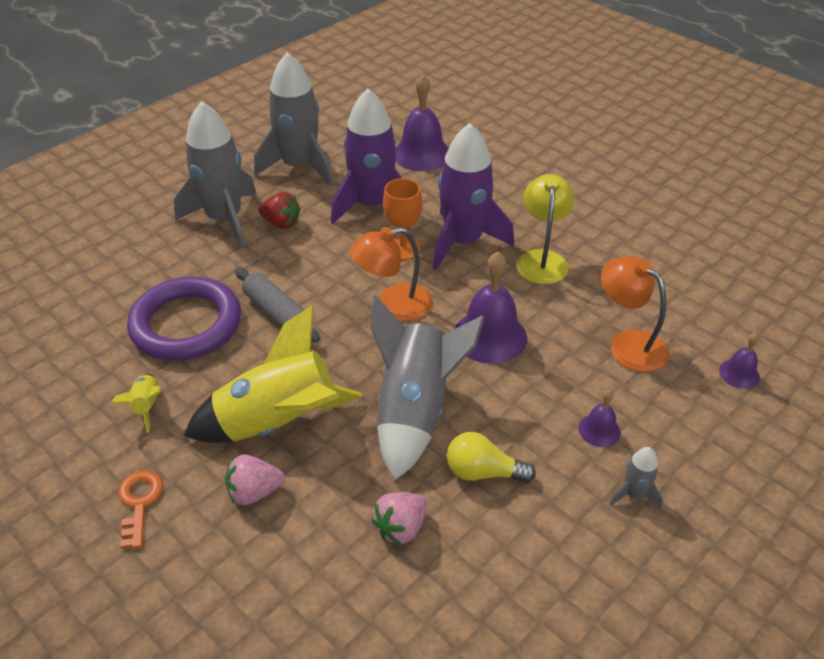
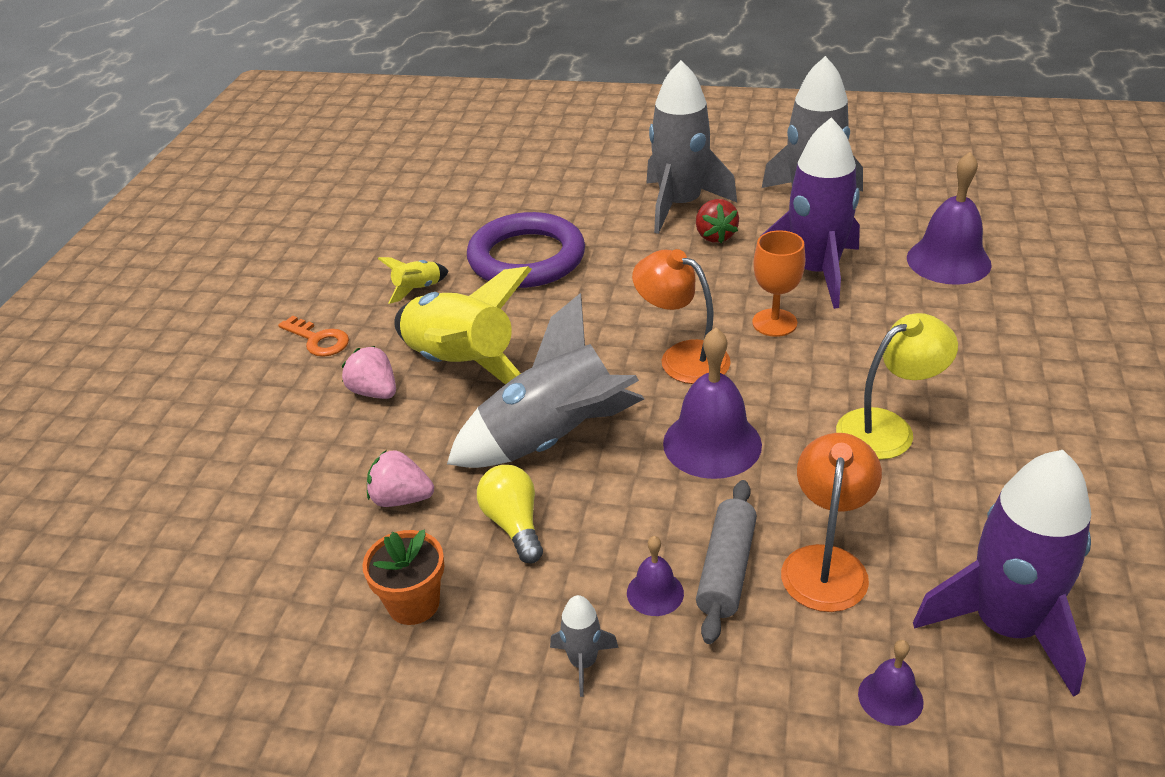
camera: 60 degrees right, 5 degrees down
orange key [118,471,163,549] -> orange key turned 75 degrees clockwise [278,316,349,357]
grey rolling pin [235,267,320,342] -> grey rolling pin moved to [696,480,757,644]
purple rocket [433,123,514,270] -> purple rocket moved to [913,450,1091,697]
none -> orange flower pot [362,530,444,625]

